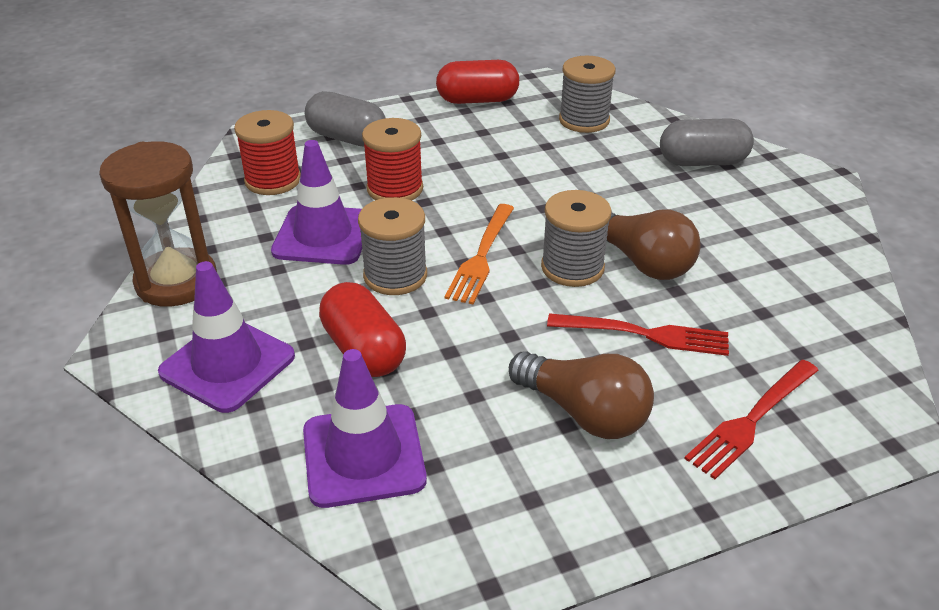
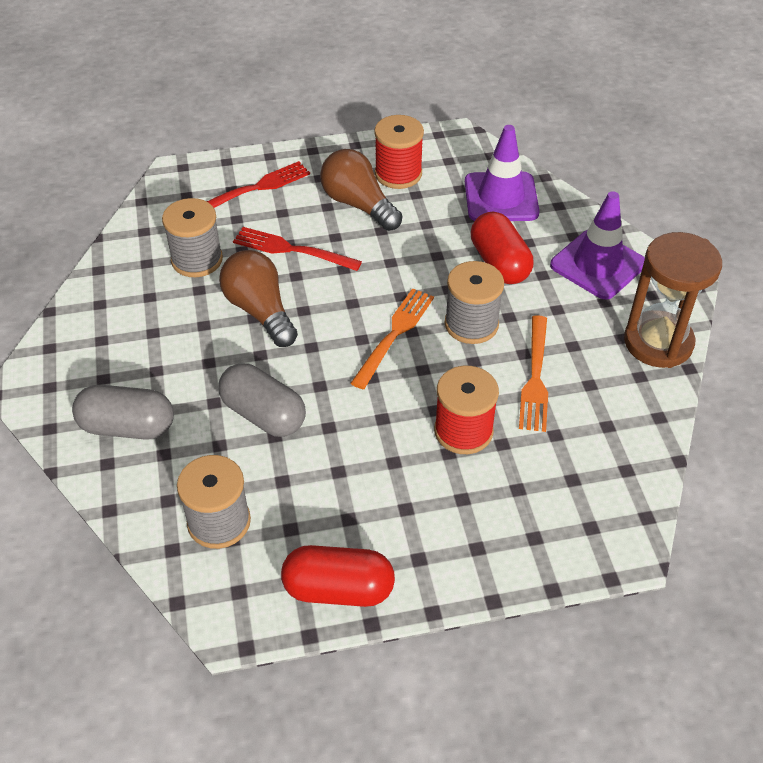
camera: 170 degrees left, 10 degrees up
red spool [234,110,301,195] -> red spool moved to [374,115,424,189]
purple traffic cone [271,140,362,265] -> orange fork [519,315,548,432]
grey capsule [305,91,386,146] -> grey capsule moved to [218,363,306,437]
grey spool [541,190,611,287] -> grey spool moved to [162,198,223,277]

